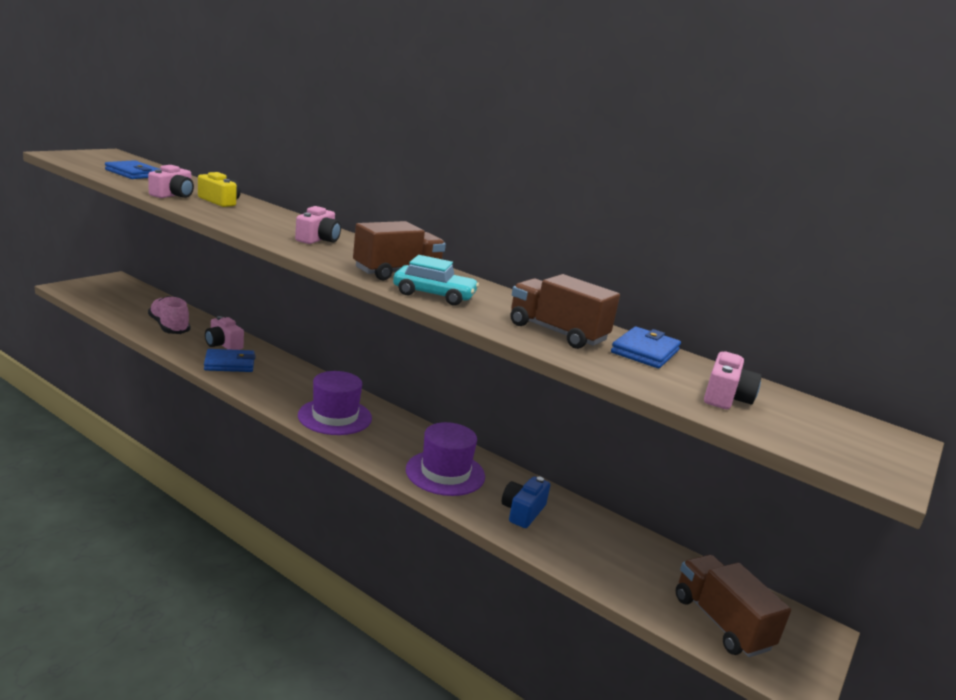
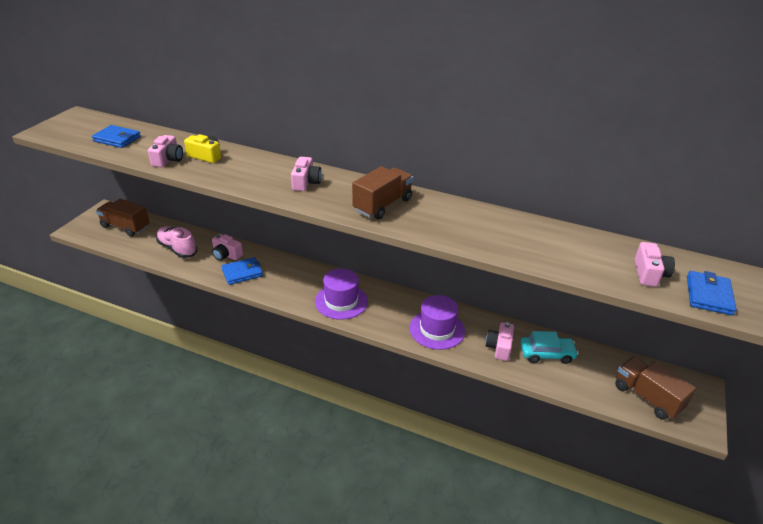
camera: 10 degrees left, 15 degrees up
turquoise car [393,255,479,306] -> turquoise car moved to [520,331,578,364]
blue camera [502,476,550,528] -> pink camera [486,322,514,361]
brown truck [510,274,620,349] -> brown truck moved to [96,199,150,237]
blue wallet [611,327,681,368] -> blue wallet moved to [687,271,737,315]

